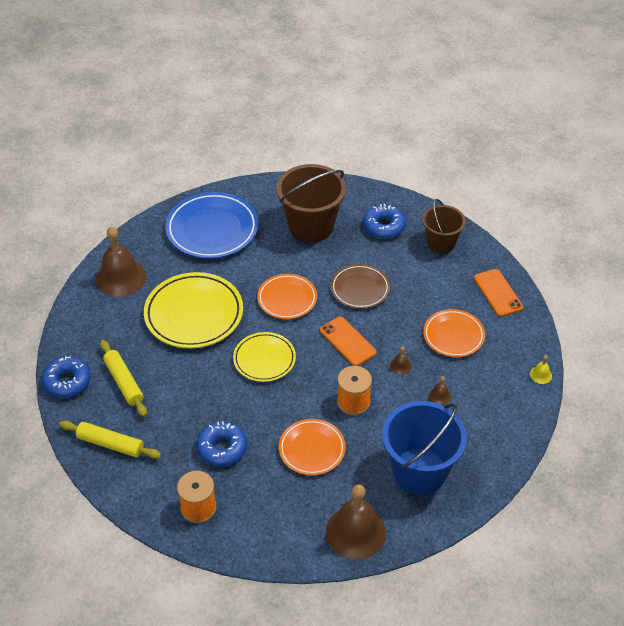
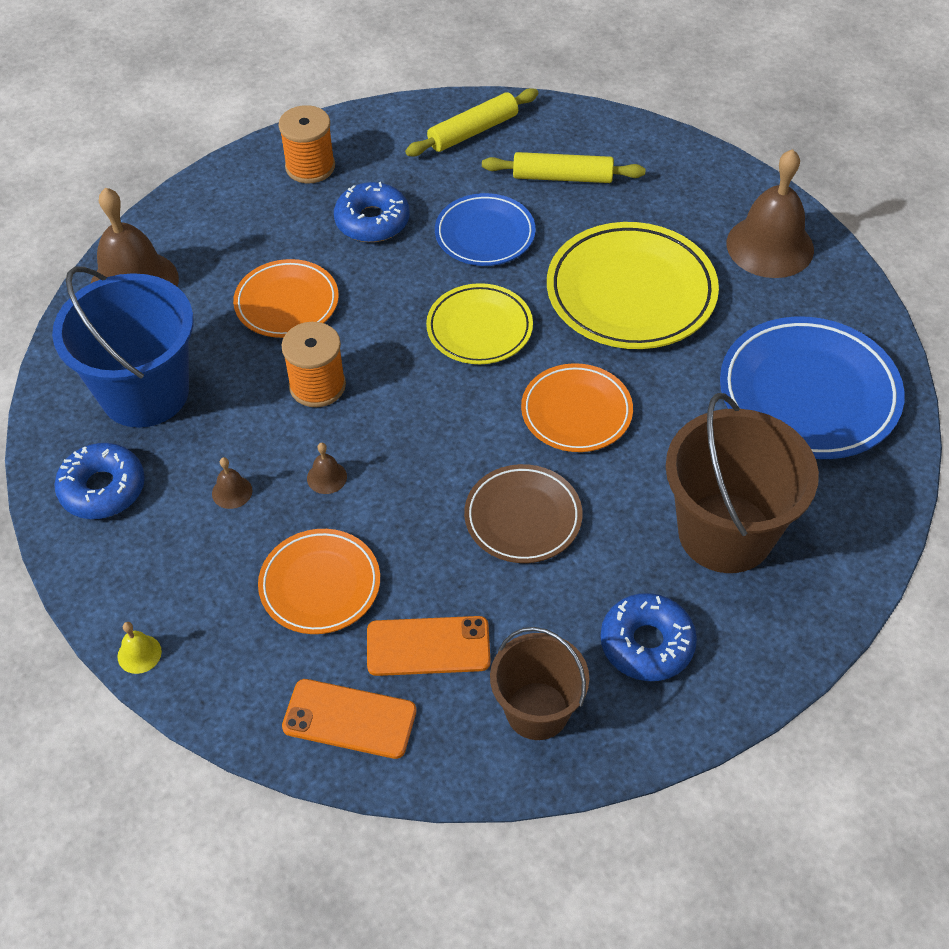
camera: 125 degrees right, 5 degrees up
blue donut [42,356,91,398] -> blue donut moved to [54,443,145,519]
orange phone [320,316,377,366] -> orange phone moved to [367,616,491,676]
none -> blue plate [435,193,536,266]

